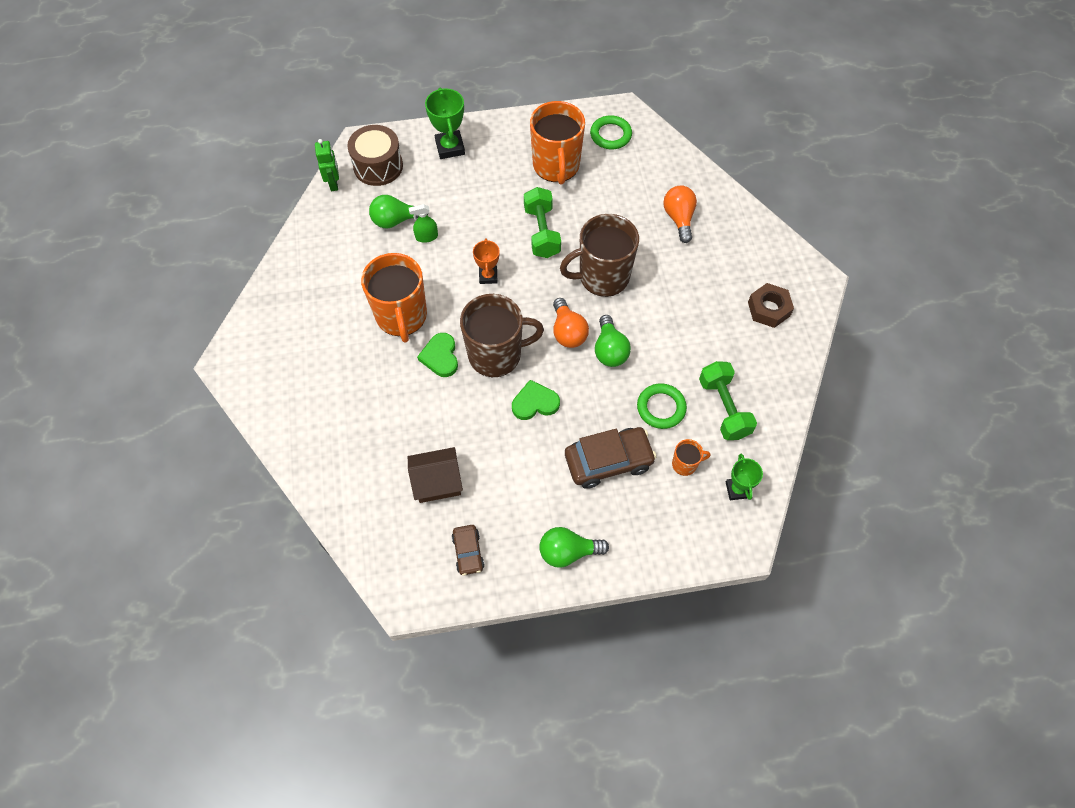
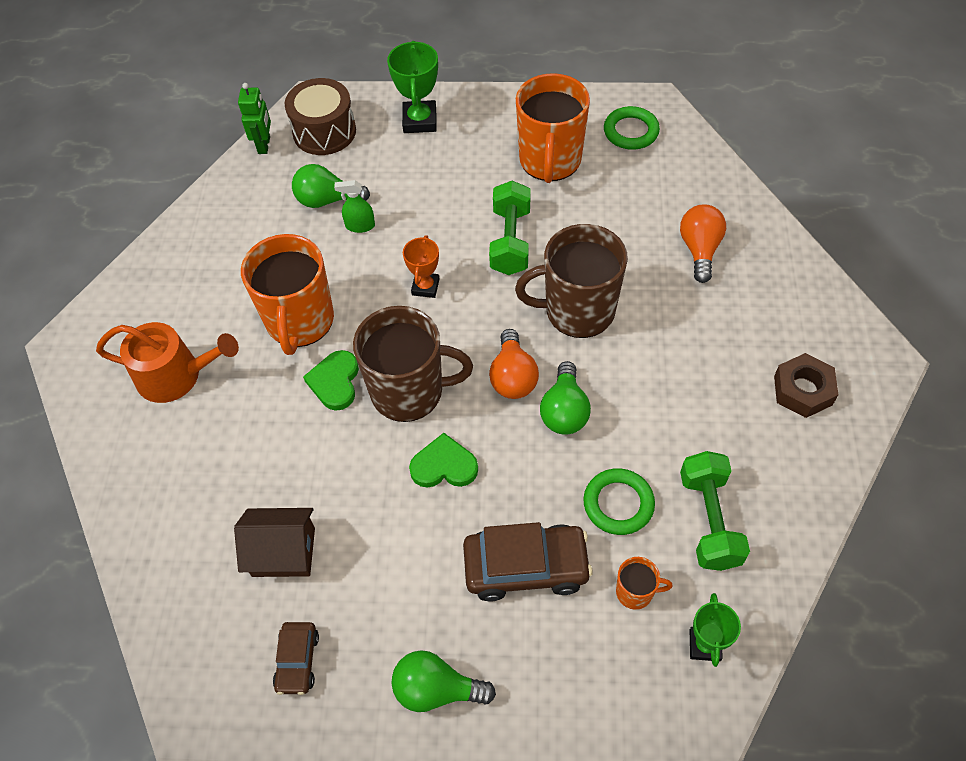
camera: 15 degrees right, 5 degrees down
none -> orange watering can [96,322,239,403]

